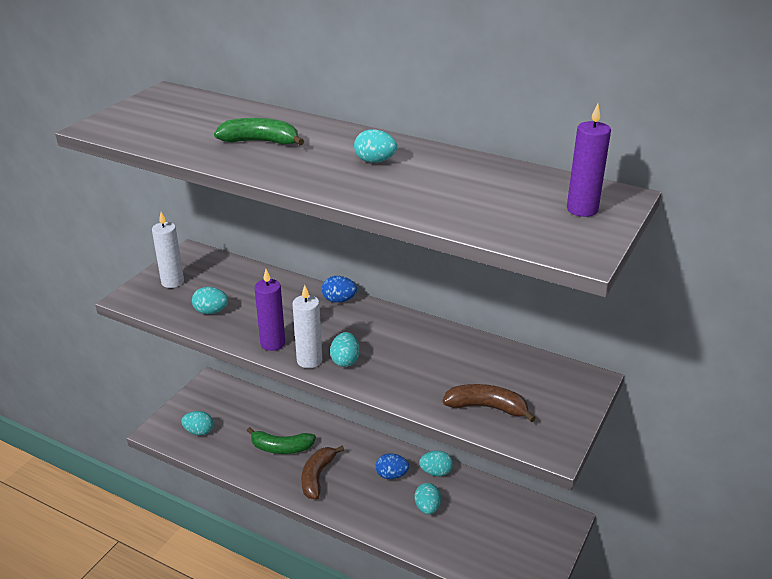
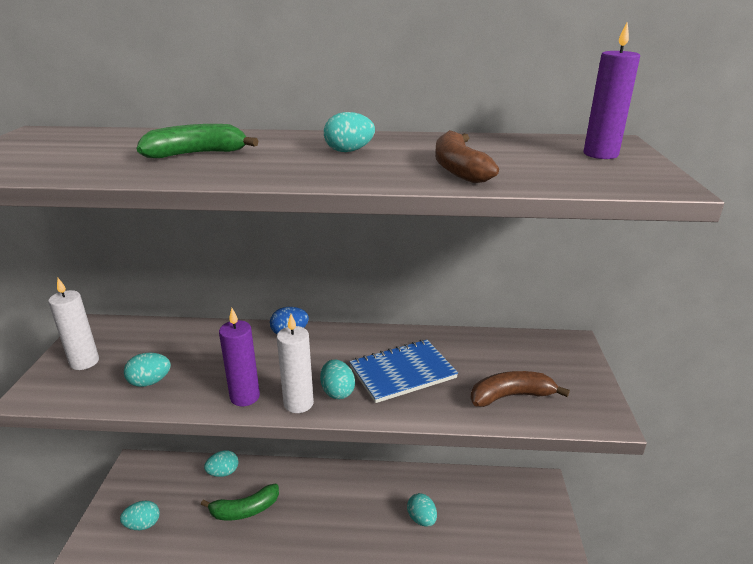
camera: 25 degrees left, 5 degrees down
brown banana [301,445,344,500] -> brown banana moved to [435,130,499,183]
blue egg [375,454,409,479] -> none
turquoise egg [419,451,453,476] -> turquoise egg moved to [204,450,238,477]
none -> blue notebook [349,340,458,403]

